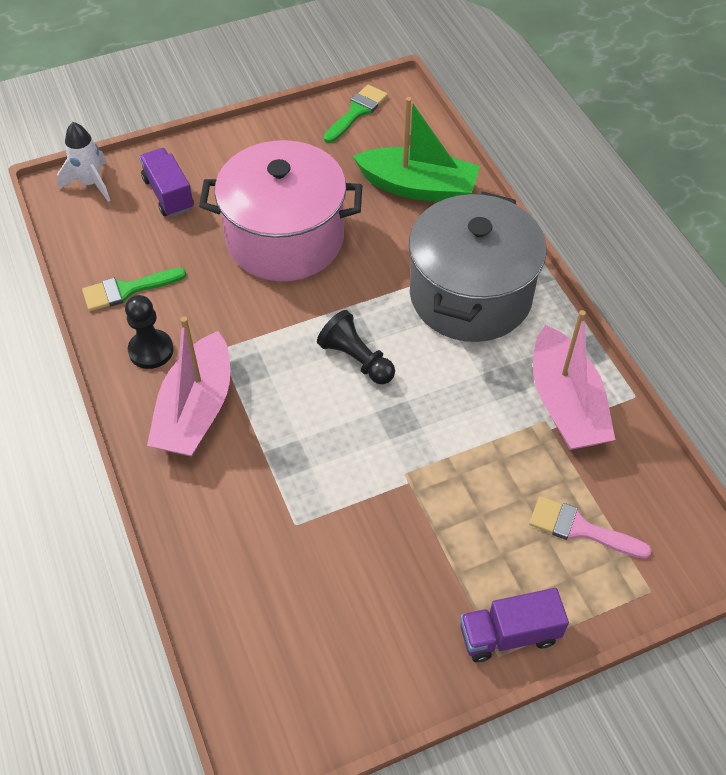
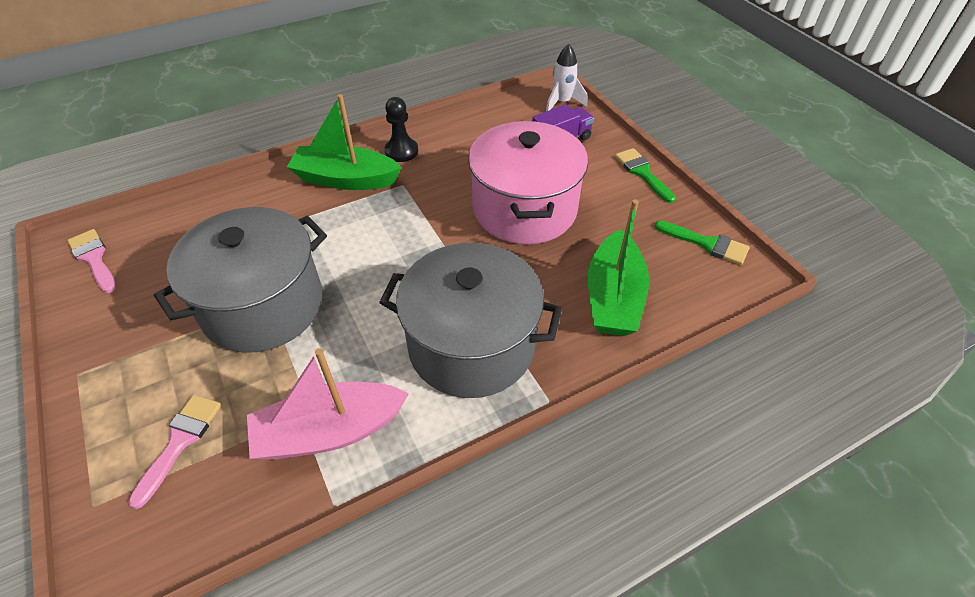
camera: 85 degrees right, 5 degrees down
green brush [82,268,186,311] -> green brush moved to [615,148,676,203]
pink boat [147,317,230,457] -> green boat [287,94,402,190]
black pawn [317,310,395,384] -> none
purple truck [460,588,569,662] -> none
none -> pink brush [67,229,116,293]
none -> grey pot [154,207,327,353]

